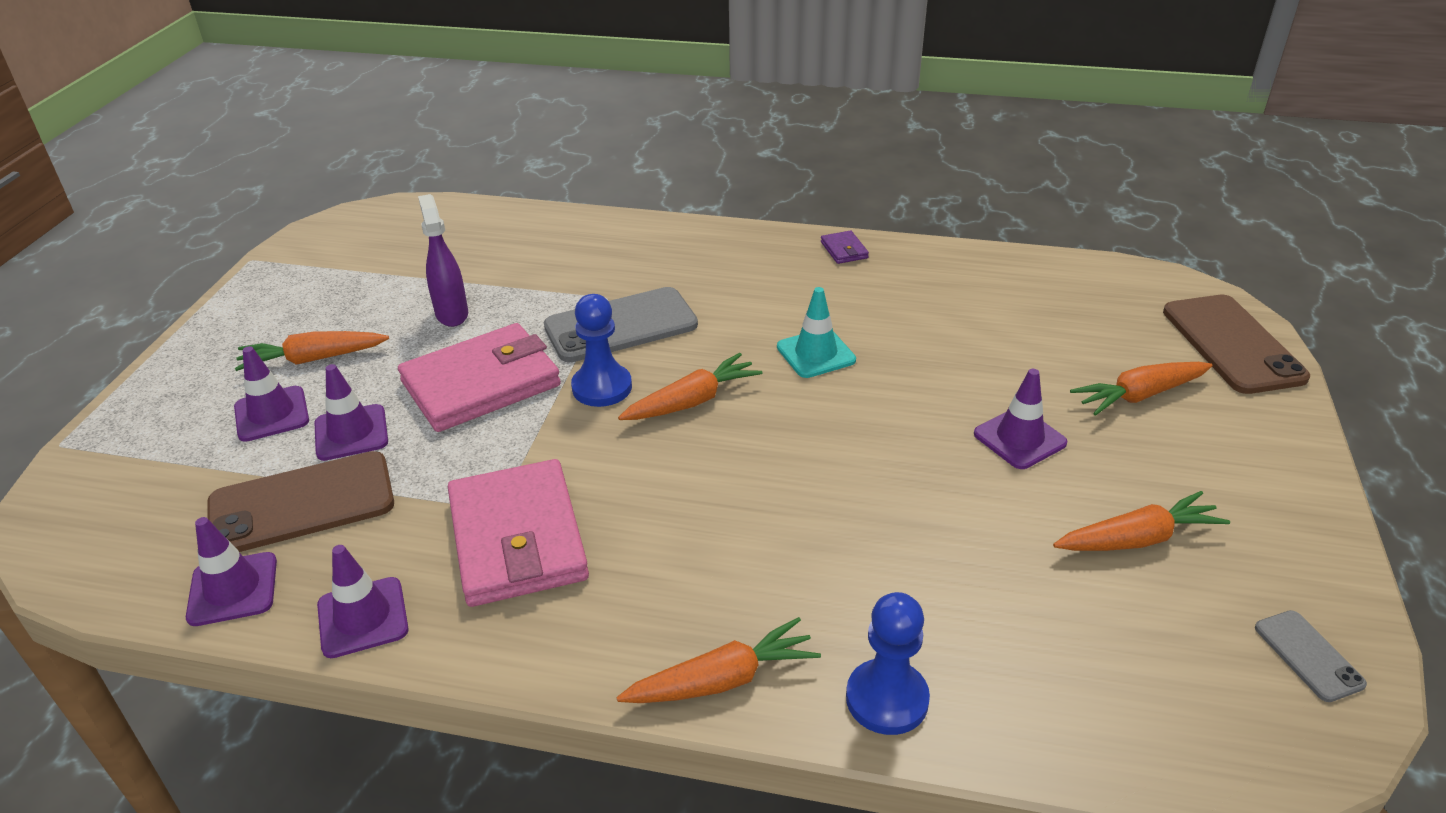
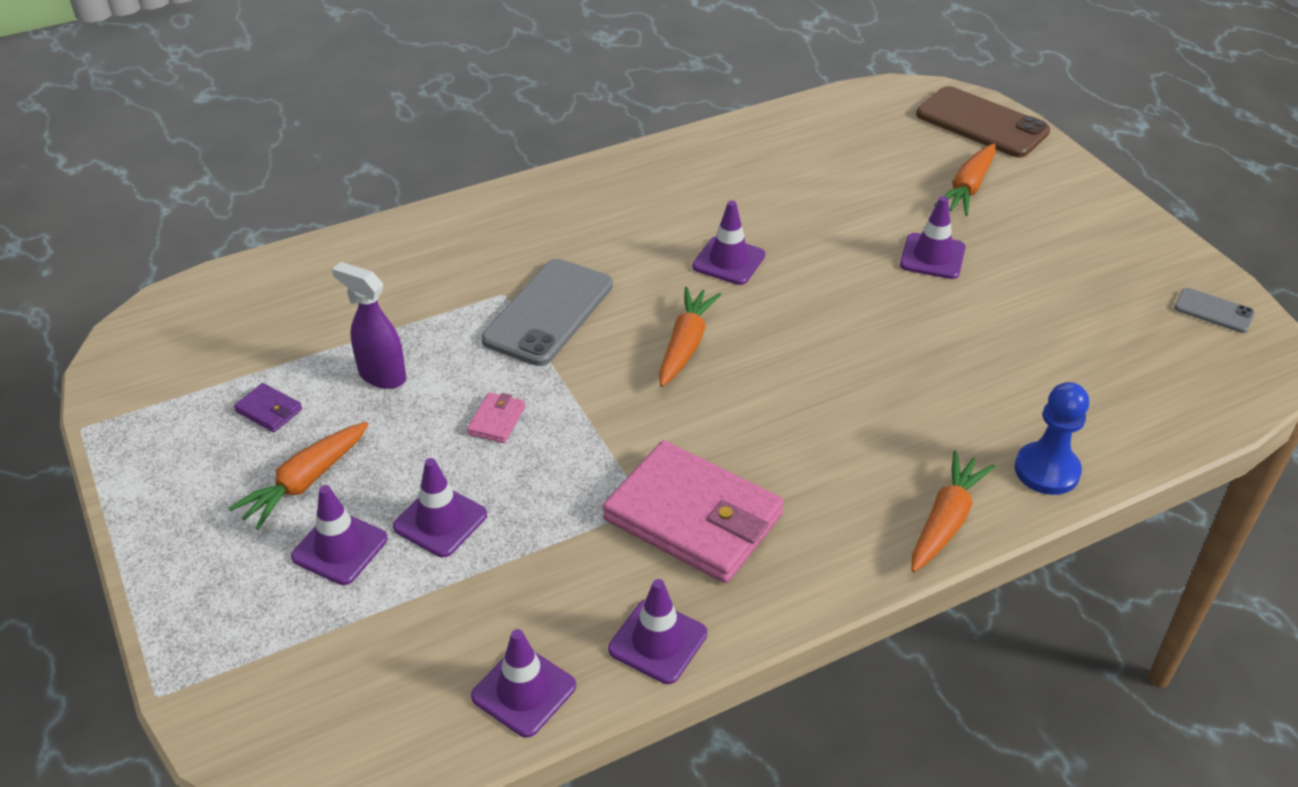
camera: 40 degrees left, 5 degrees up
brown phone [207,451,394,552] -> none
pink wallet [398,323,561,432] -> pink wallet [467,392,525,443], size x0.40
blue pawn [571,294,632,407] -> none
turquoise traffic cone [777,287,856,378] -> purple traffic cone [692,201,765,285]
purple wallet [821,231,869,264] -> purple wallet moved to [234,383,302,432]
orange carrot [1053,491,1230,551] -> none

